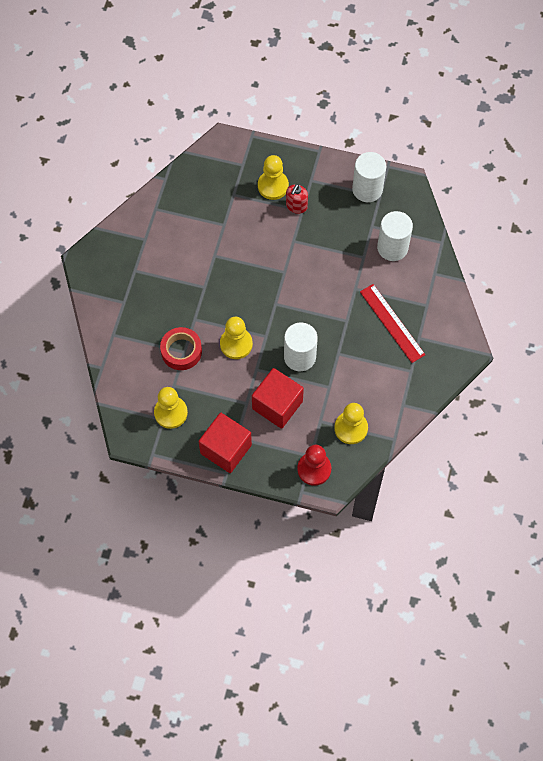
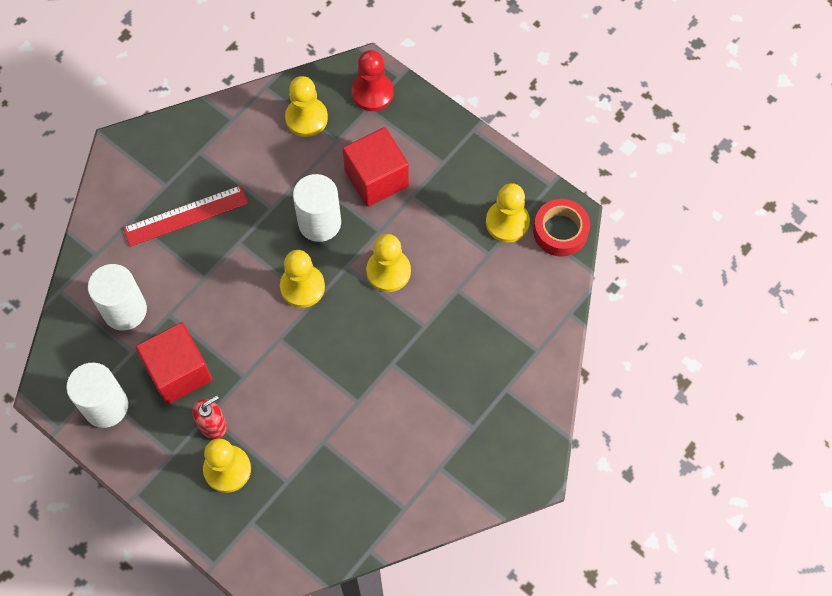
camera: 155 degrees left, 0 degrees up
red tape [160,327,202,370] -> red tape moved to [533,199,590,257]
red cube [199,413,252,473] -> red cube moved to [136,322,212,404]
red ruler [360,284,425,363] -> red ruler turned 75 degrees clockwise [123,185,249,247]
none -> yellow pawn [280,250,325,308]

